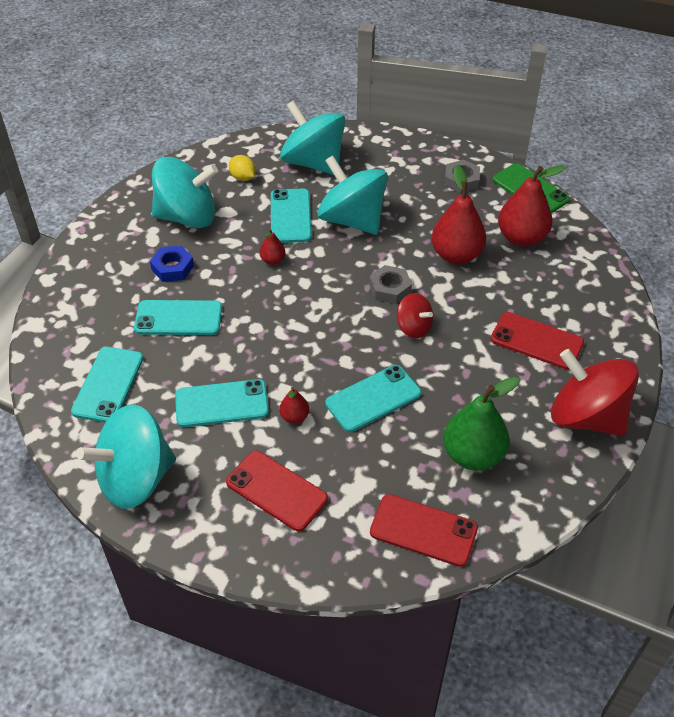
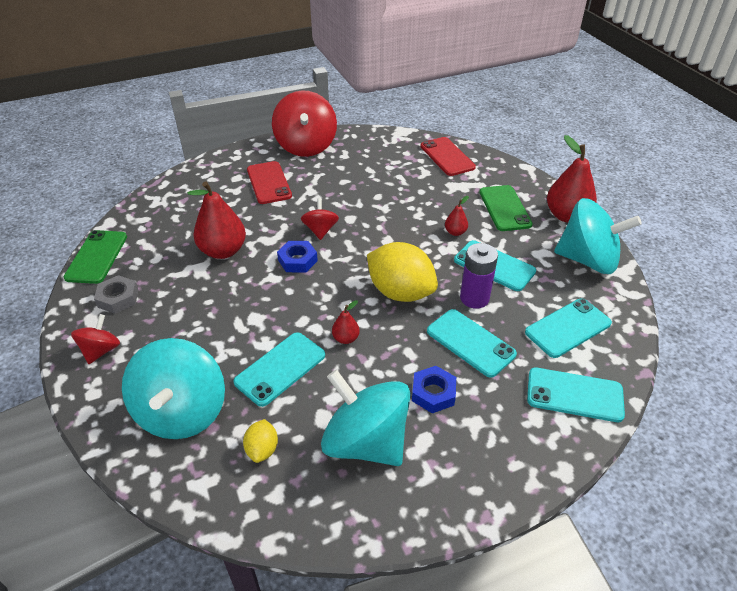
camera: 135 degrees left, 5 degrees down
red phone [226,451,328,531] -> green phone [479,185,533,231]
turquoise spinning top [317,155,388,235] -> none
turquoise phone [325,365,421,432] -> turquoise phone moved to [527,367,625,422]
grey nut [369,265,412,304] -> blue nut [277,241,318,273]
green pear [443,377,520,471] -> none
red pear [498,165,566,247] -> red pear moved to [547,135,597,222]
none -> red spinning top [71,314,120,364]
none -> yellow lemon [367,242,438,302]
none -> purple battery [460,243,498,309]

